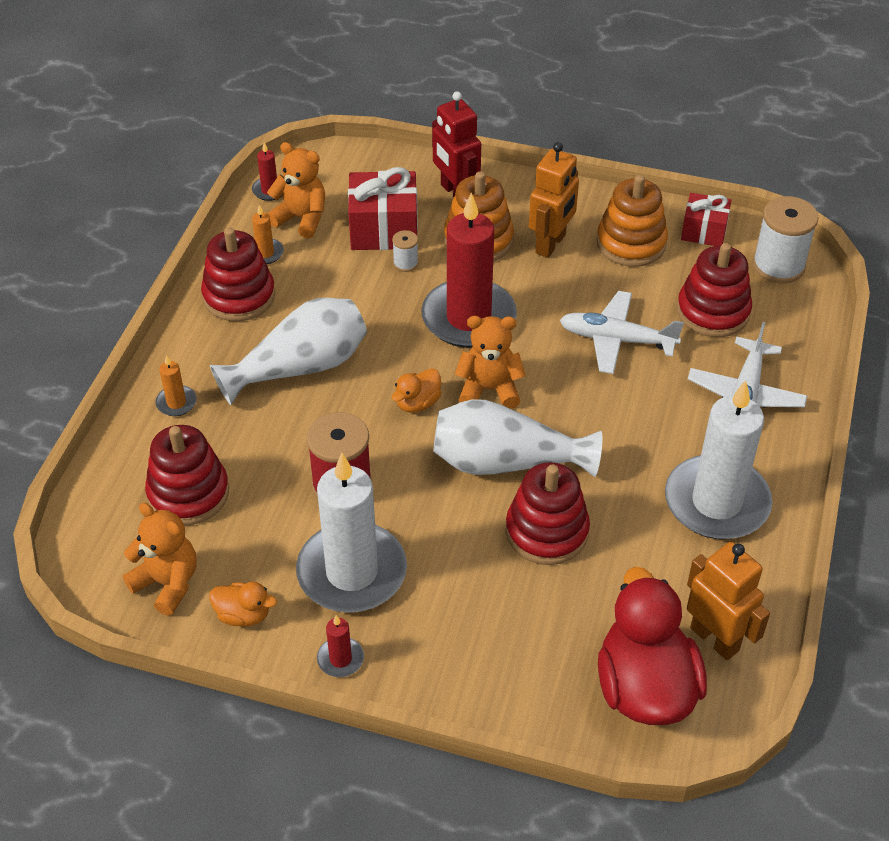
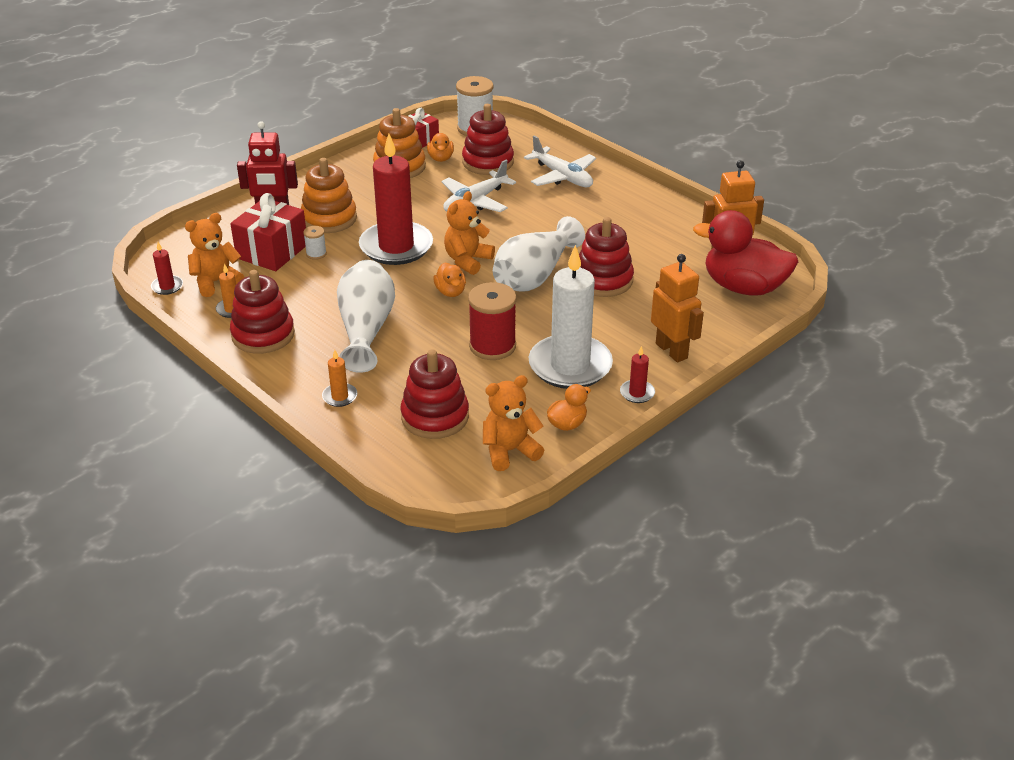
camera: 60 degrees left, 10 degrees down
orange robot [529,142,579,258] -> orange robot moved to [651,254,704,363]
white candle [665,380,772,539] -> none
none -> orange duck [427,133,454,162]

